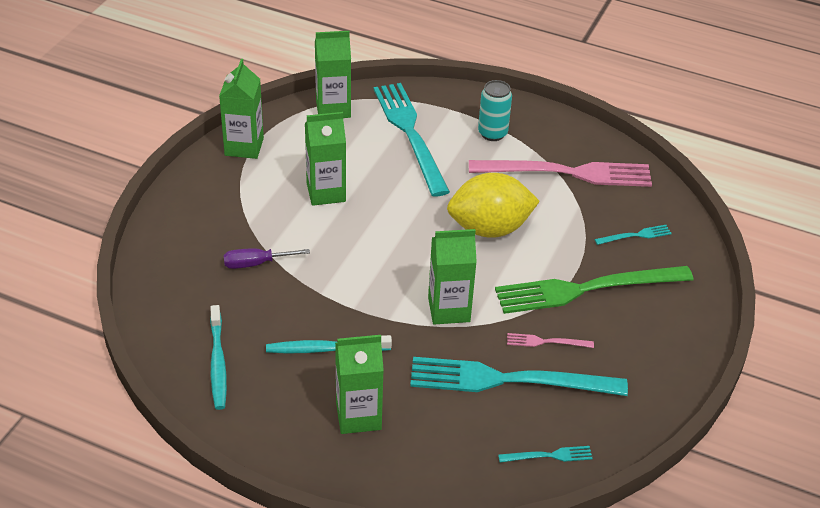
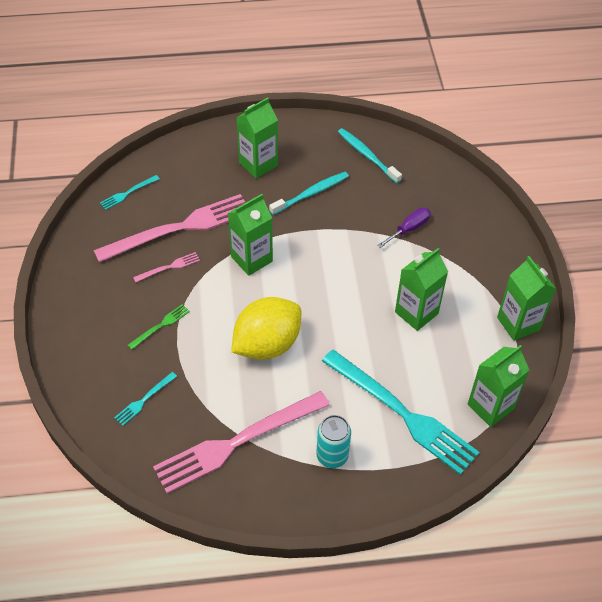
camera: 150 degrees right, 10 degrees up
turquoise fork [410,357,628,396] -> pink fork [93,194,245,263]
green fork [495,266,693,314] -> green fork [128,304,190,350], size x0.41

